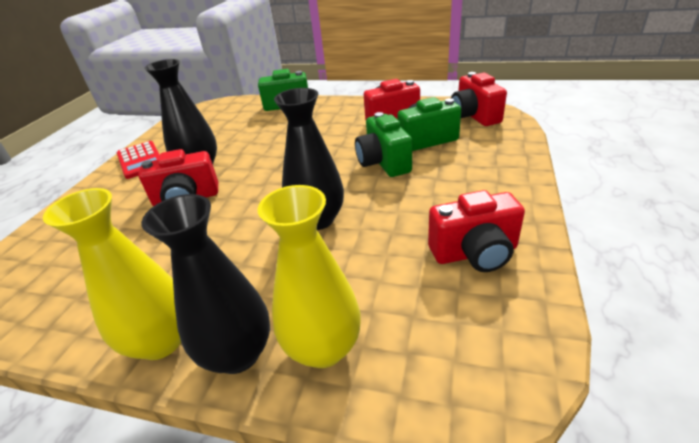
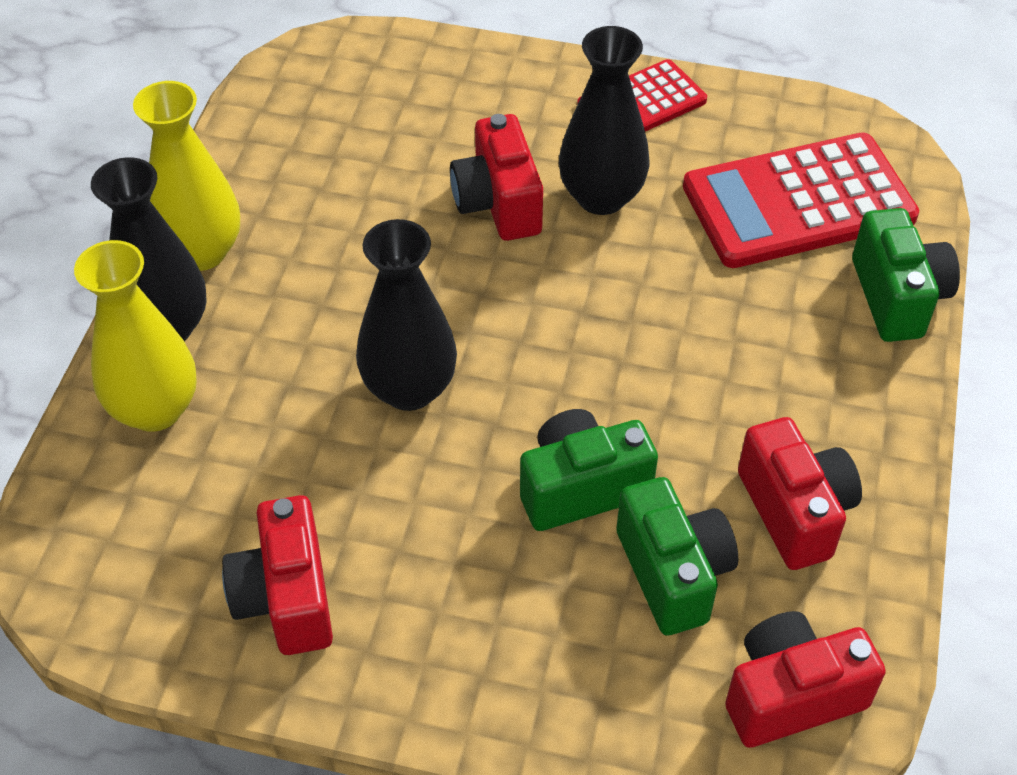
camera: 85 degrees right, 15 degrees up
none -> red calculator [683,133,919,268]

